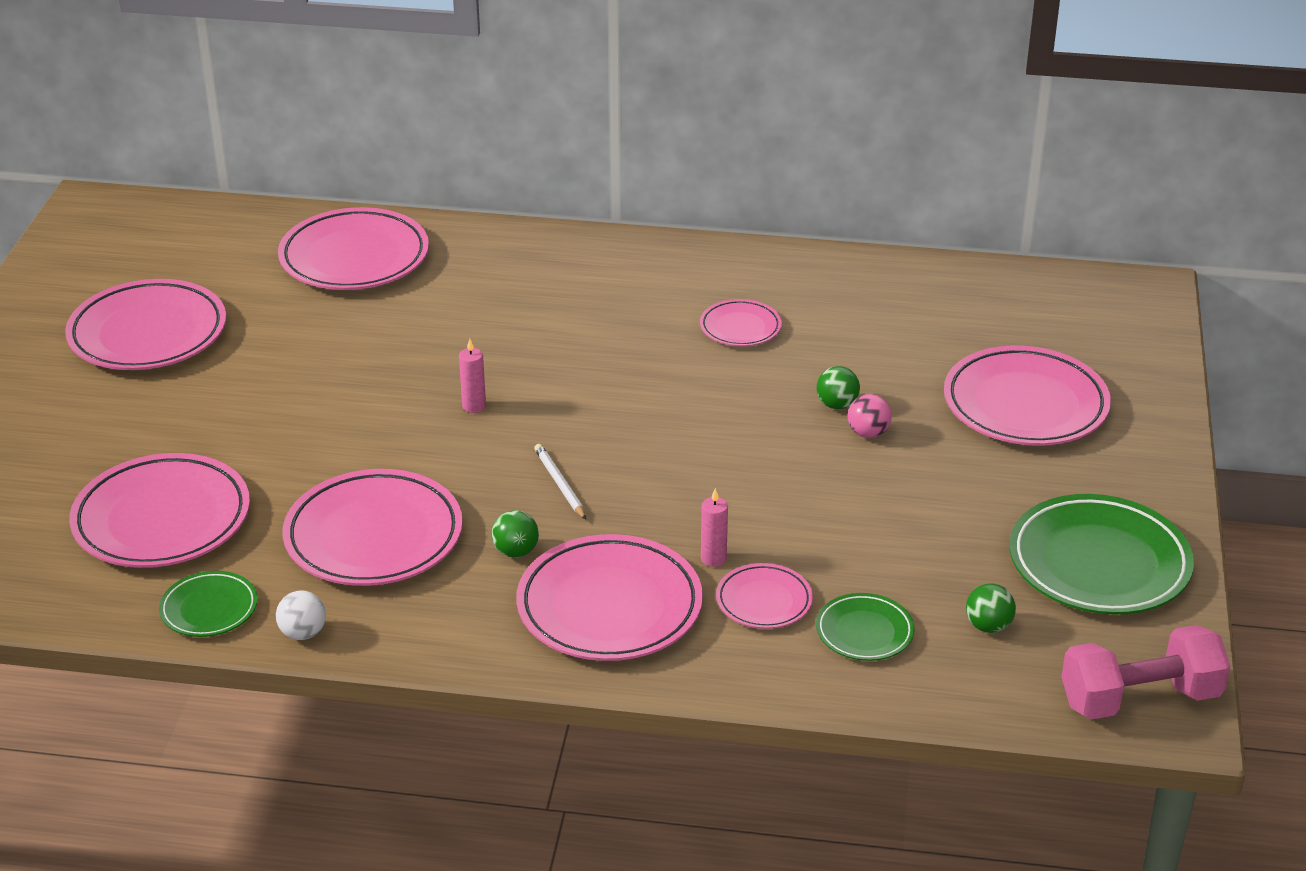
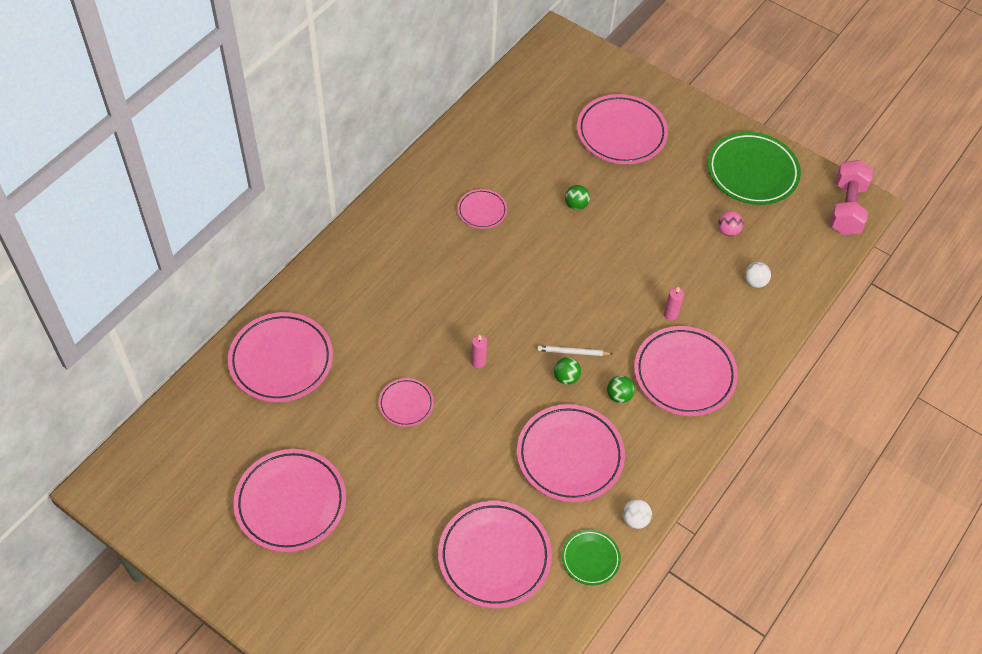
camera: 65 degrees left, 20 degrees up
pink plate [716,563,813,629] -> pink plate moved to [378,378,434,427]
green plate [816,593,915,661] -> white ball [745,262,771,288]
pink ball [847,394,892,438] -> pink ball moved to [718,211,743,236]
green ball [966,583,1016,633] -> green ball moved to [554,357,581,385]

